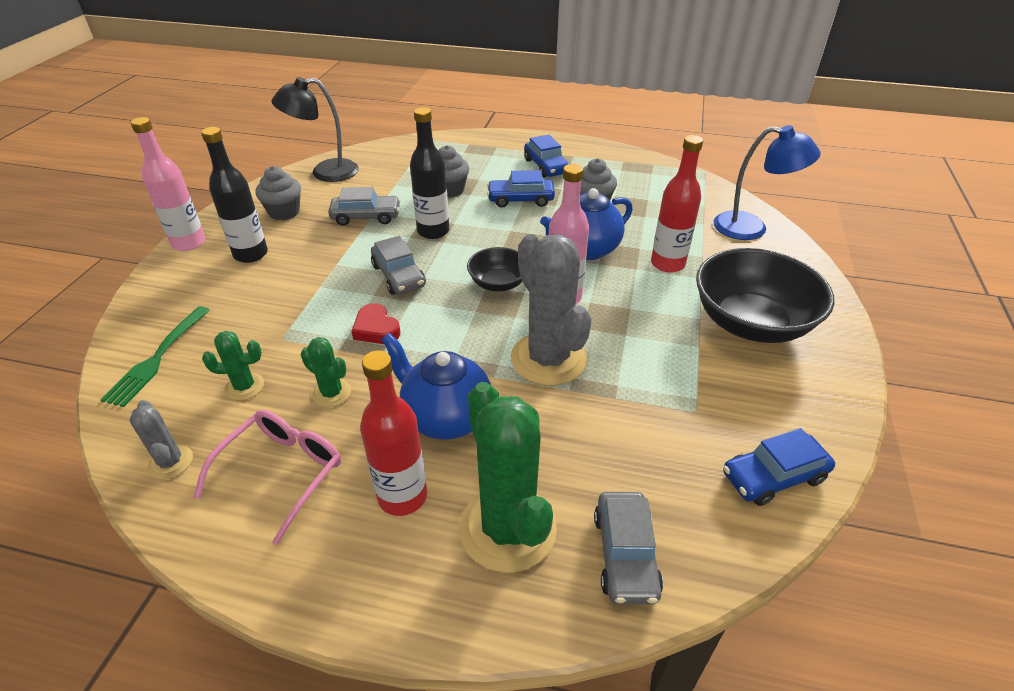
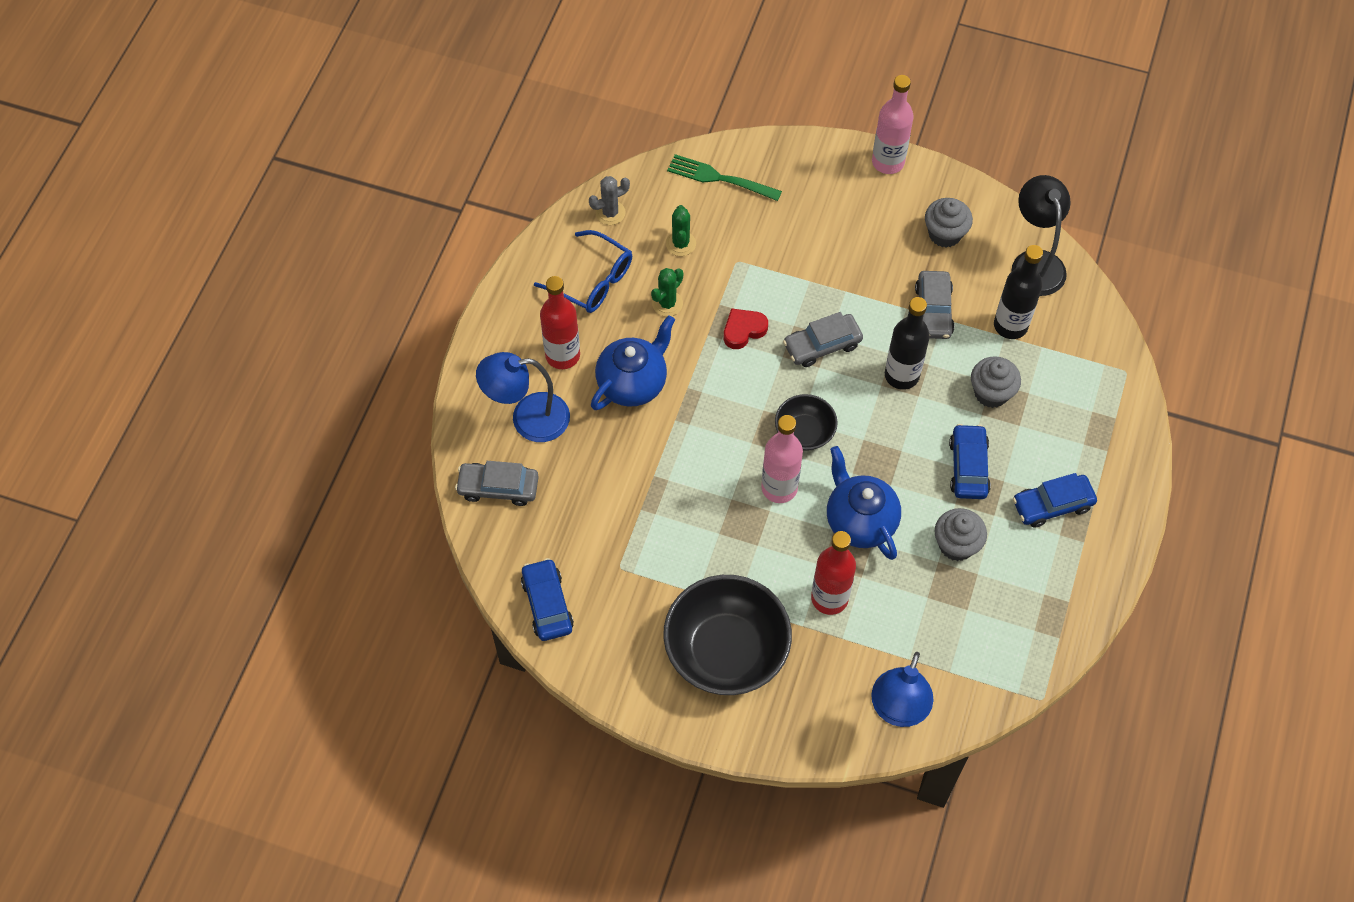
camera: 95 degrees right, 20 degrees up
pink glasses [193,410,341,545] -> blue glasses [534,230,632,313]
black bottle [201,127,268,263] -> black bottle moved to [994,245,1043,339]
green cactus [459,382,557,573] -> blue lamp [476,352,570,442]
grey cactus [511,234,592,386] -> none

